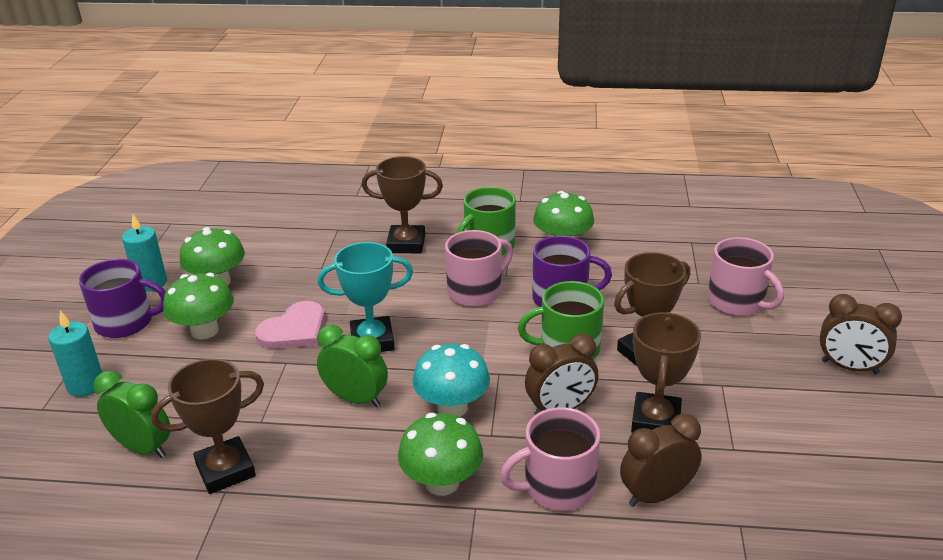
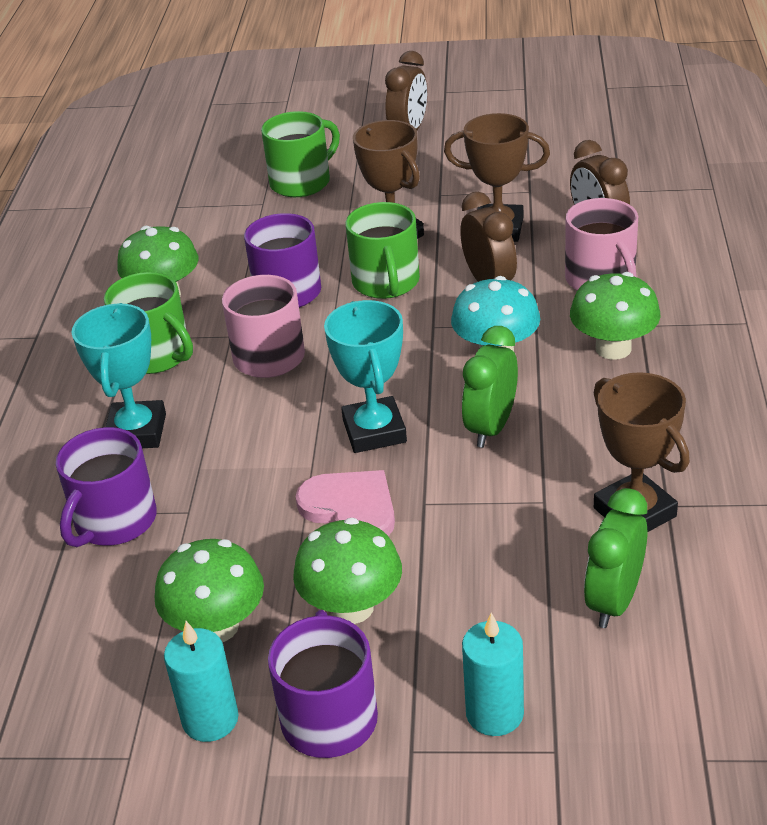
camera: 90 degrees left, 5 degrees up
brown trophy [362,156,443,254] -> turquoise trophy [72,303,166,448]
pink mug [707,237,784,316] -> green mug [261,111,340,197]
none -> purple mug [56,427,157,547]

